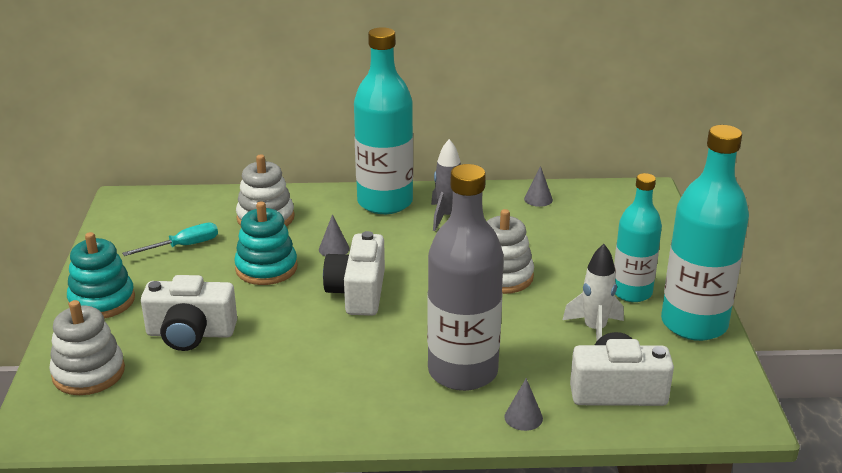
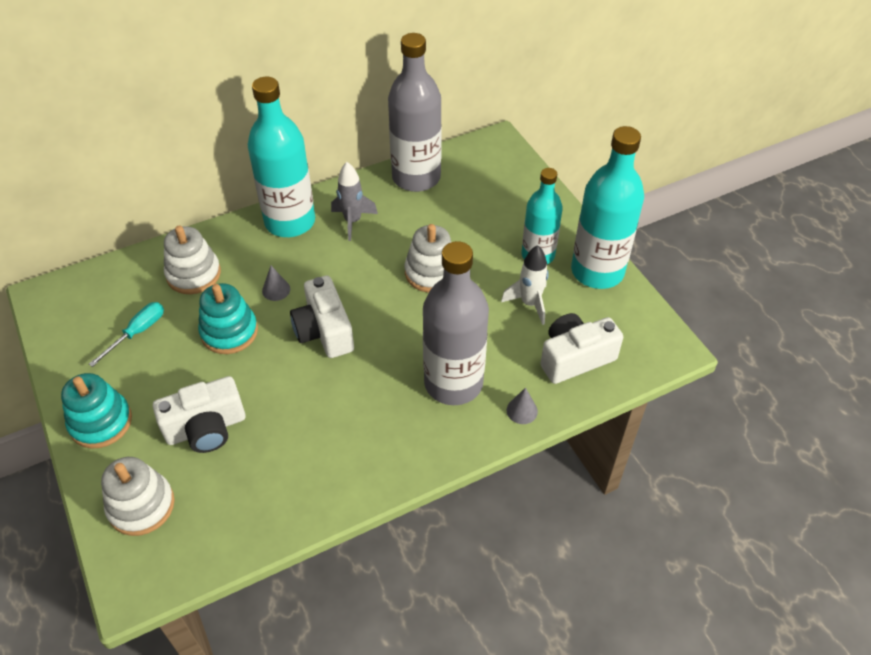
camera: 25 degrees left, 20 degrees up
grey cone [524,166,553,207] -> grey bottle [388,33,442,192]

